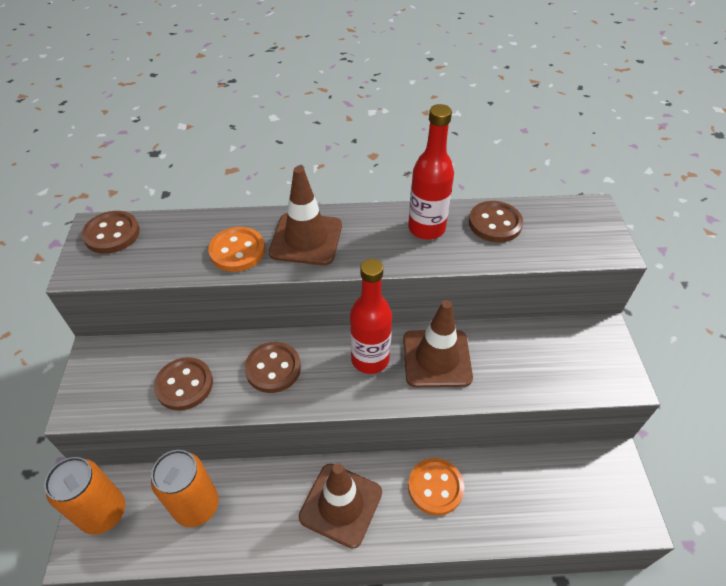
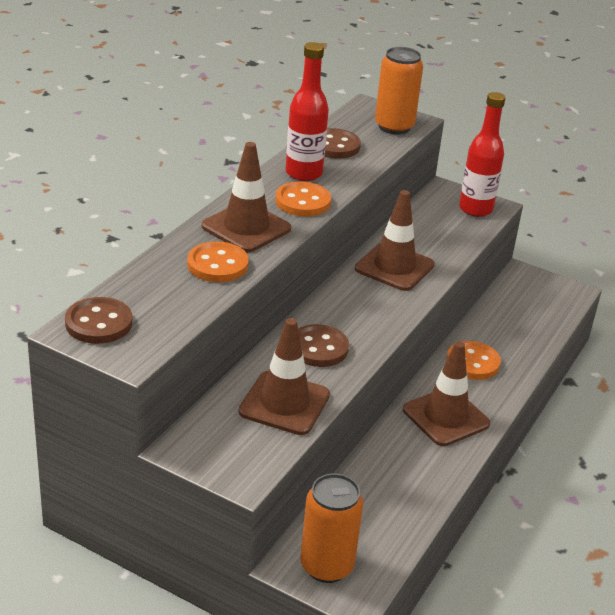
camera: 60 degrees left, 15 degrees down
orange can [151,450,219,527] -> orange can moved to [375,47,423,135]
brown button [154,357,213,411] -> brown traffic cone [239,318,330,435]
red bottle [350,259,392,374] -> red bottle moved to [459,92,505,217]
none -> orange button [275,182,331,216]

